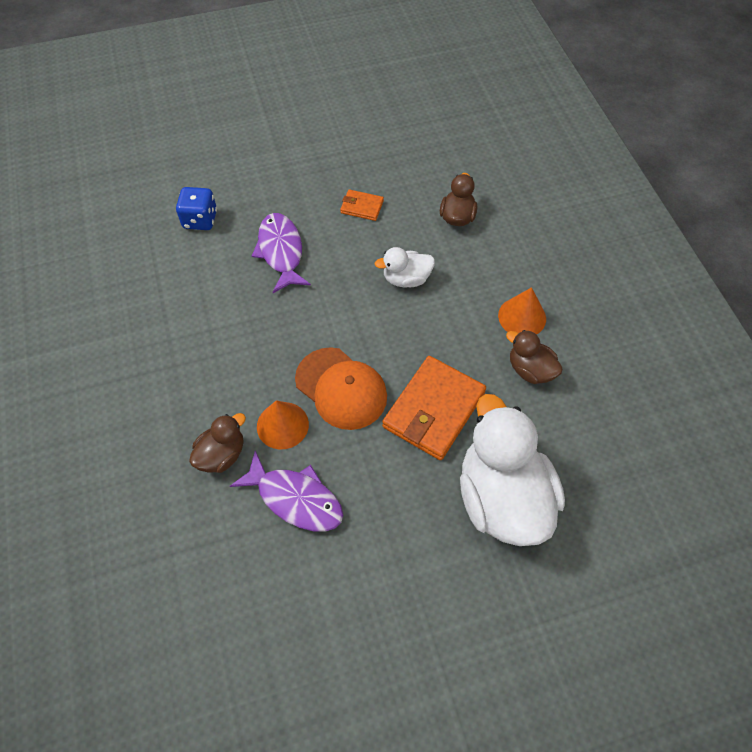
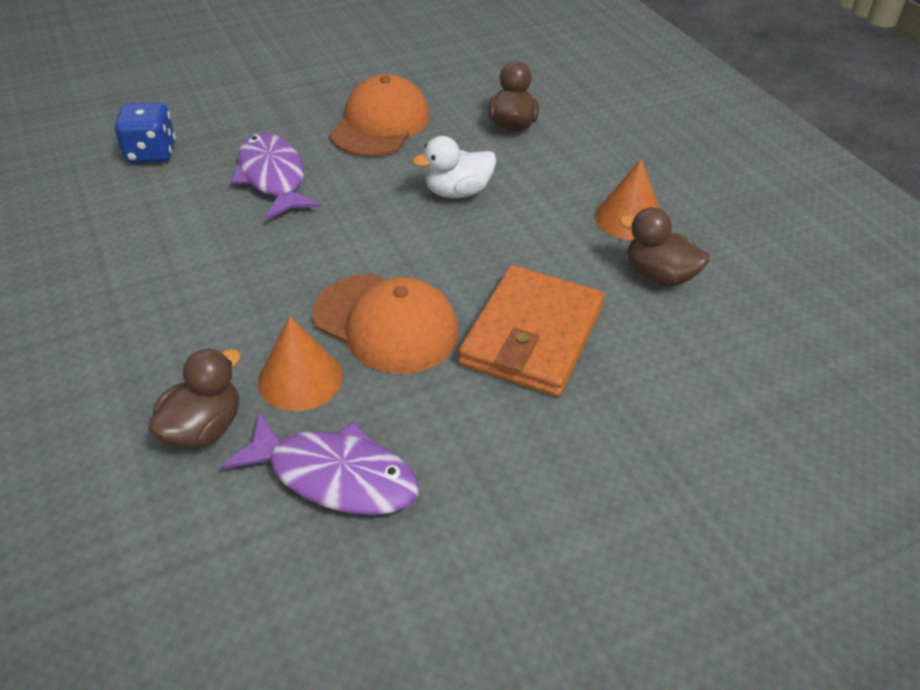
camera: 10 degrees left, 15 degrees down
orange wallet [340,189,384,221] -> orange cap [330,74,429,157]
white duck [460,394,565,546] -> none

